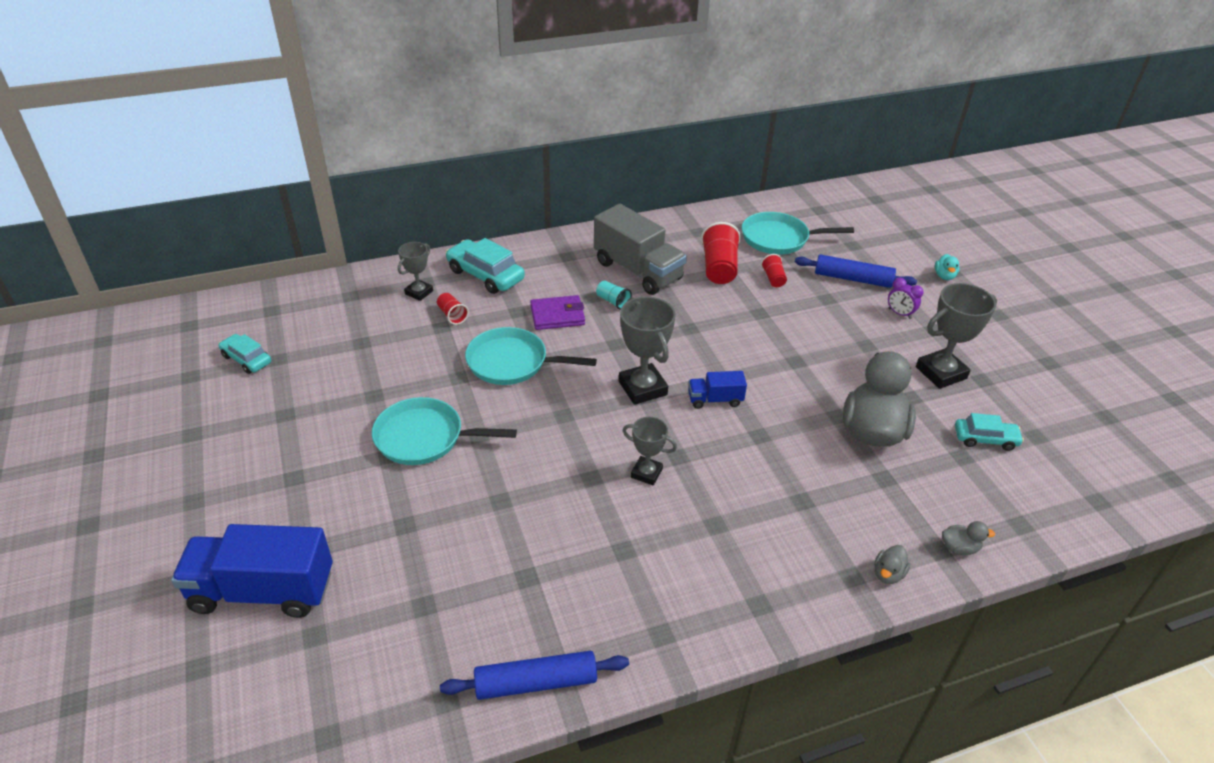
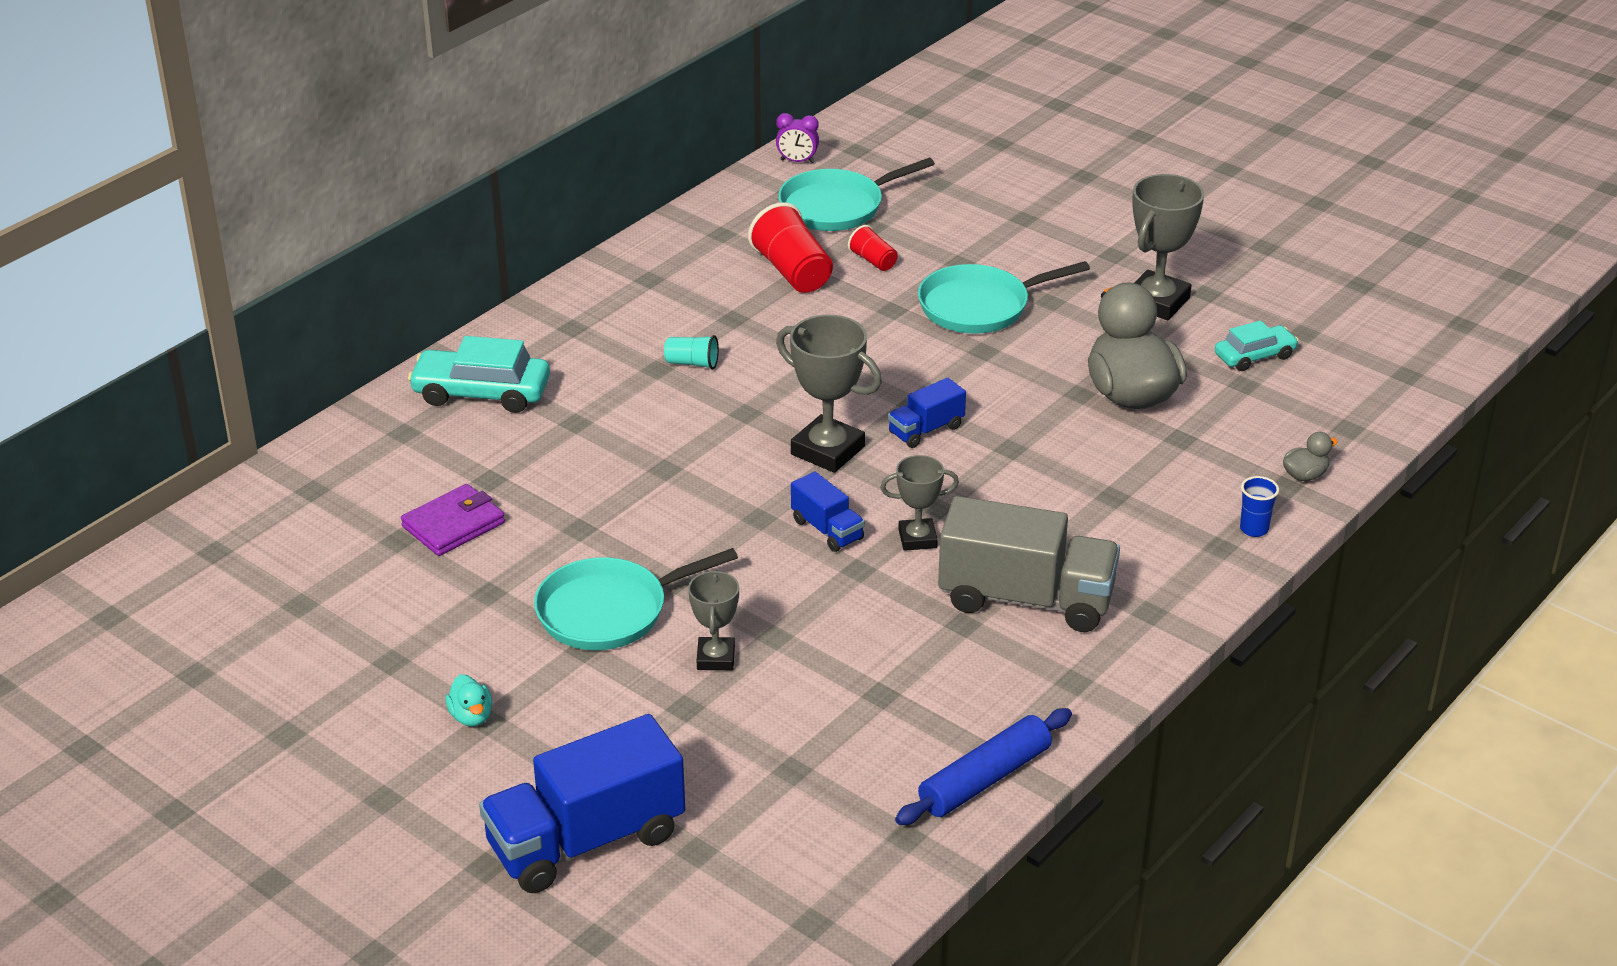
camera: 30 degrees left, 5 degrees down
turquoise car [218,334,271,374] -> none
grey trophy [398,242,433,301] -> grey trophy moved to [688,570,739,670]
red cup [437,293,469,325] -> none
turquoise pan [465,327,597,385] -> turquoise pan moved to [918,261,1090,334]
purple wallet [530,295,585,330] -> purple wallet moved to [401,484,505,556]
grey truck [594,204,687,295] -> grey truck moved to [938,496,1120,632]
blue rolling pin [795,254,917,288] -> none
grey duck [874,545,910,584] -> blue cup [1240,476,1279,537]
purple clock [888,278,924,319] -> purple clock moved to [776,113,819,163]
turquoise duck [935,254,959,280] -> turquoise duck moved to [445,674,492,727]
none -> blue truck [791,471,865,552]

